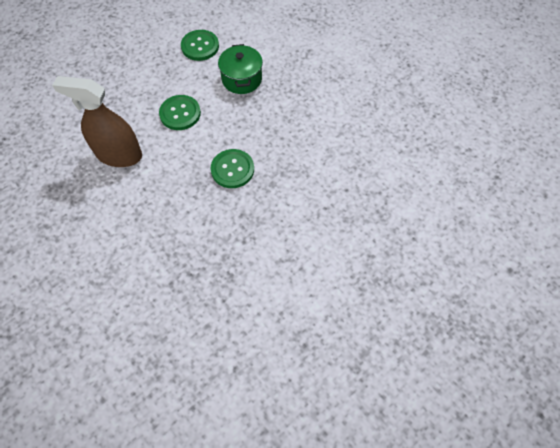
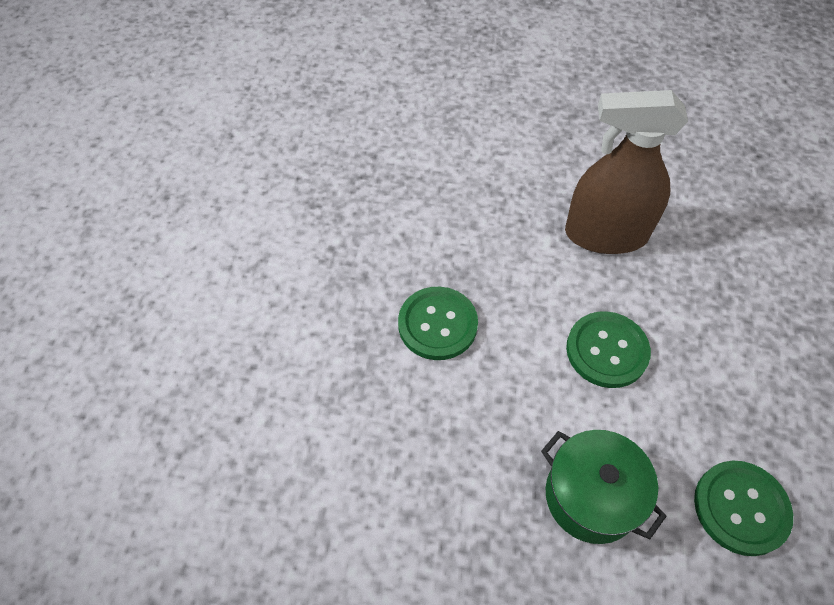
camera: 140 degrees right, 5 degrees down
brown spray bottle [52,76,142,167] -> brown spray bottle turned 150 degrees counterclockwise [565,90,688,254]

